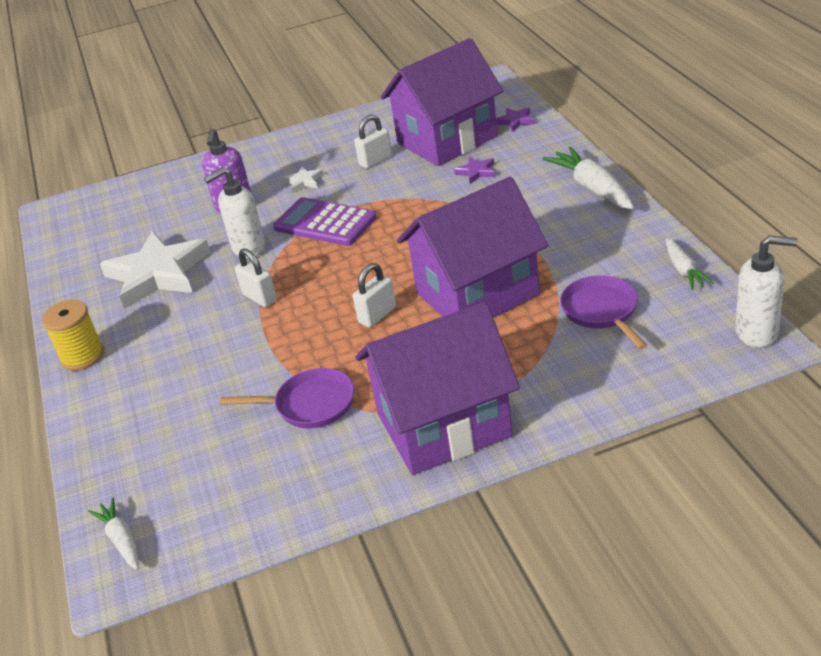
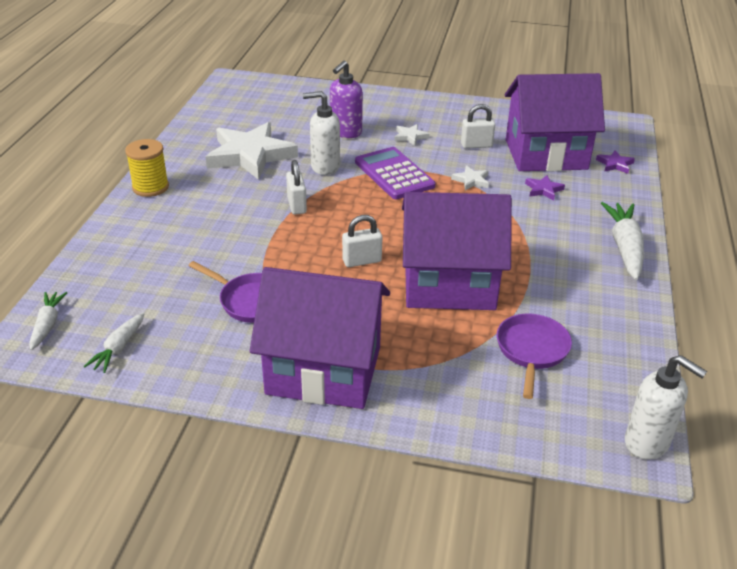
camera: 25 degrees right, 0 degrees up
white carrot [666,238,714,290] -> white carrot moved to [83,313,145,373]
none -> white star [451,166,489,190]

